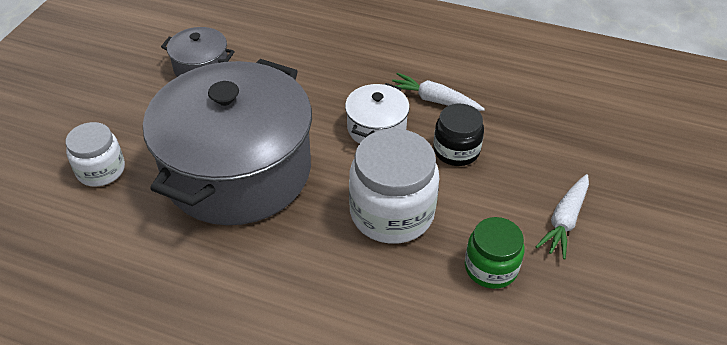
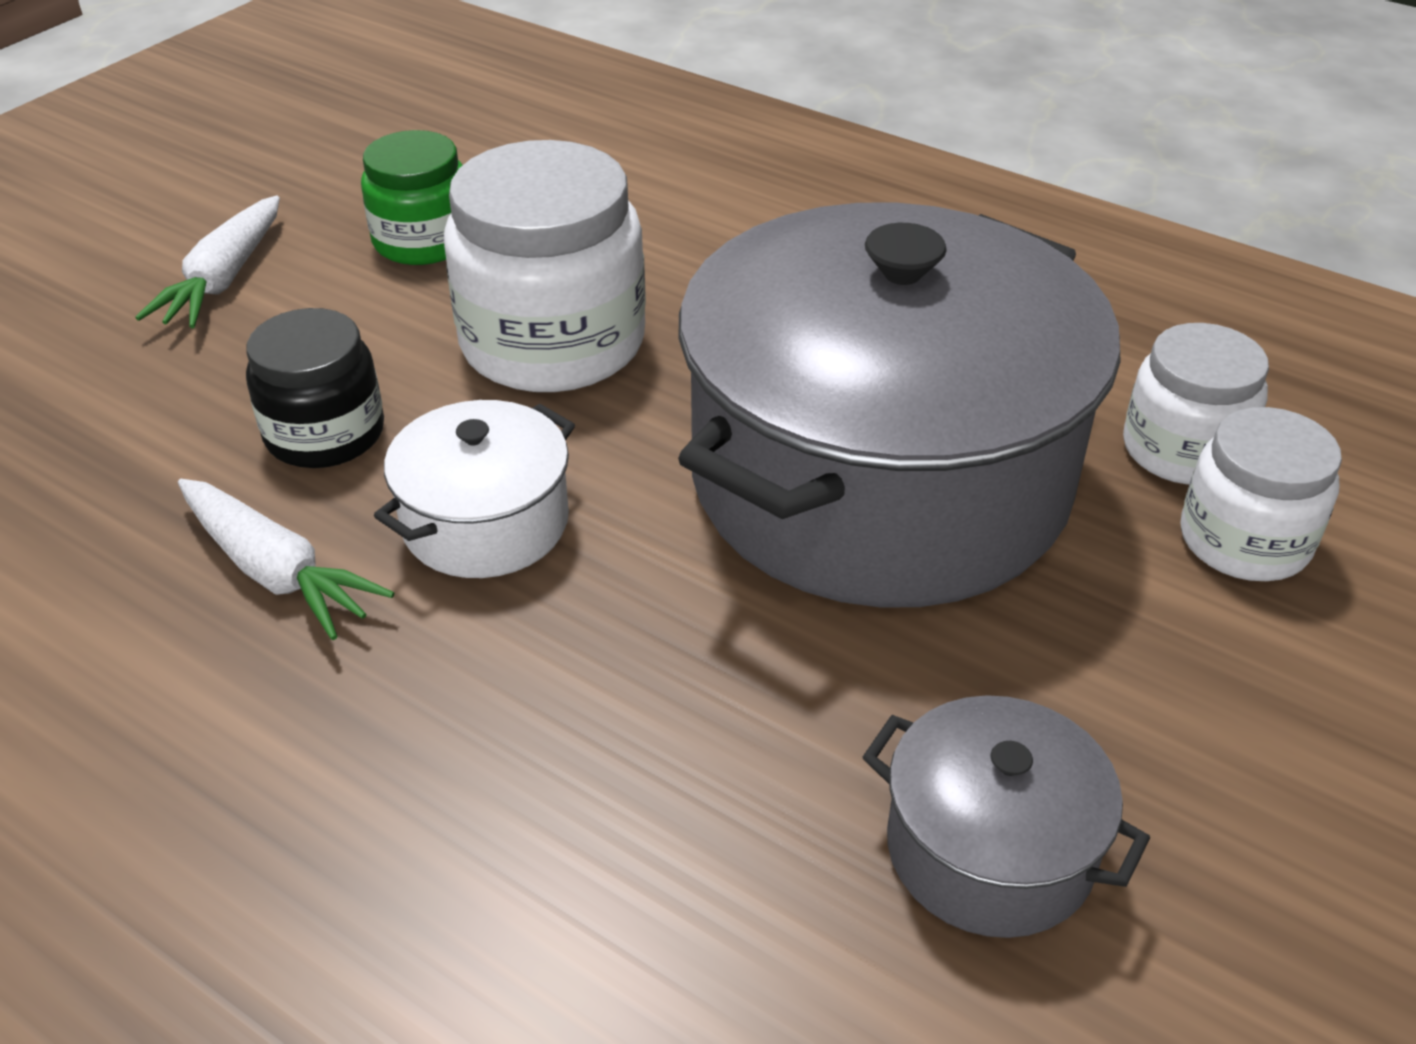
camera: 165 degrees left, 5 degrees down
white carrot [536,174,589,259] -> white carrot turned 150 degrees clockwise [135,196,280,328]
none -> white jar [1123,323,1269,485]

